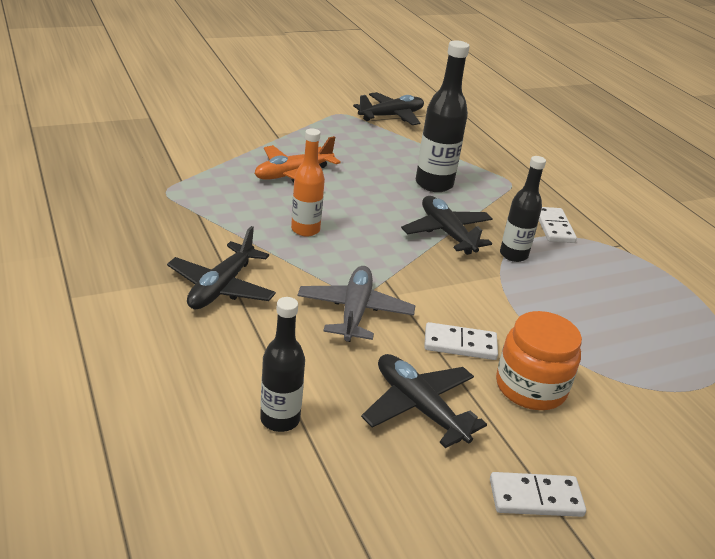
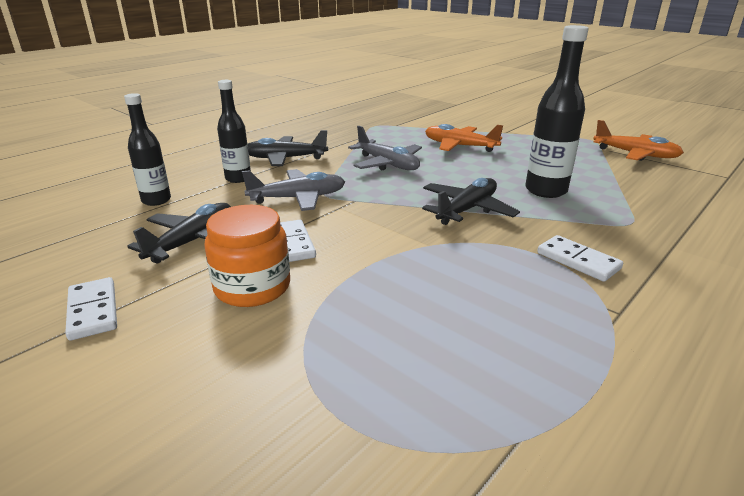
camera: 70 degrees right, 5 degrees down
orange bottle [291,129,325,237] -> grey plane [348,126,422,170]
black plane [353,92,424,125] -> orange plane [593,120,684,161]
black bottle [500,156,546,262] -> black bottle moved to [217,80,251,183]
white domino [539,207,577,243] -> white domino turned 75 degrees clockwise [537,235,623,281]

